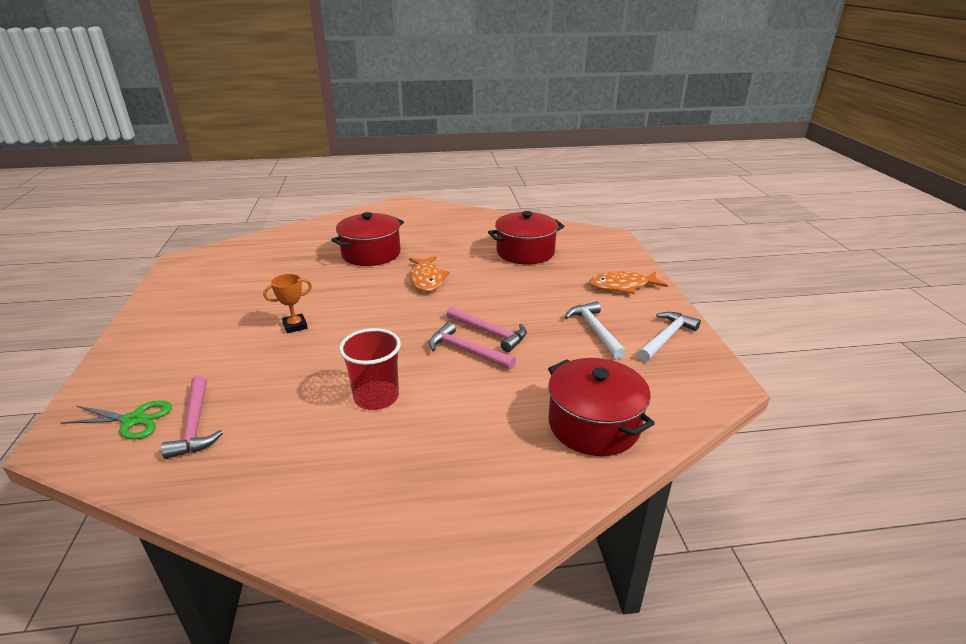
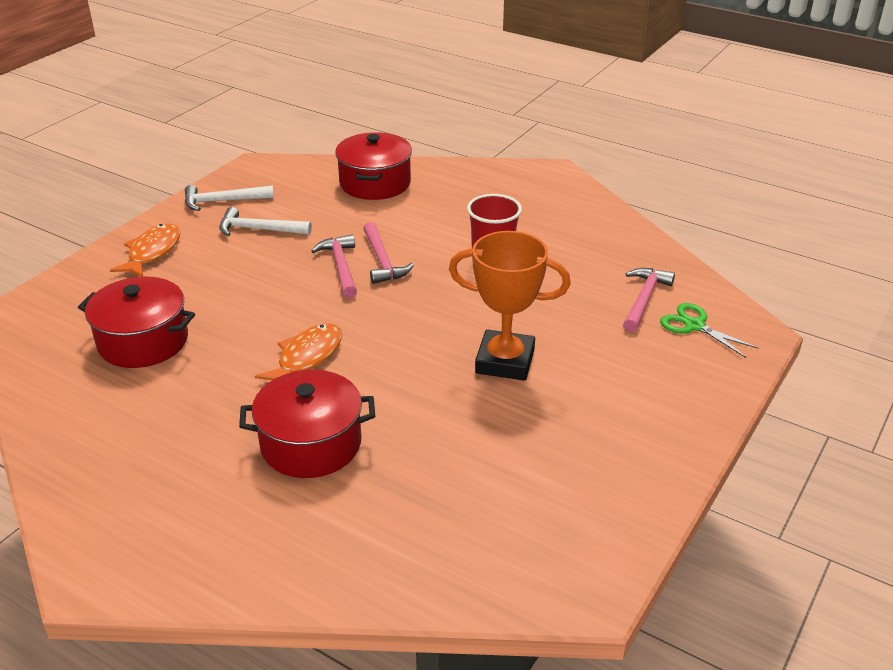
camera: 140 degrees left, 5 degrees up
orange trophy [263,274,312,333] -> orange trophy [449,231,571,381], size x2.00
white hammer [565,301,626,359] -> white hammer turned 75 degrees clockwise [219,207,312,236]
orange fish [590,271,668,294] -> orange fish turned 105 degrees counterclockwise [110,223,180,277]

